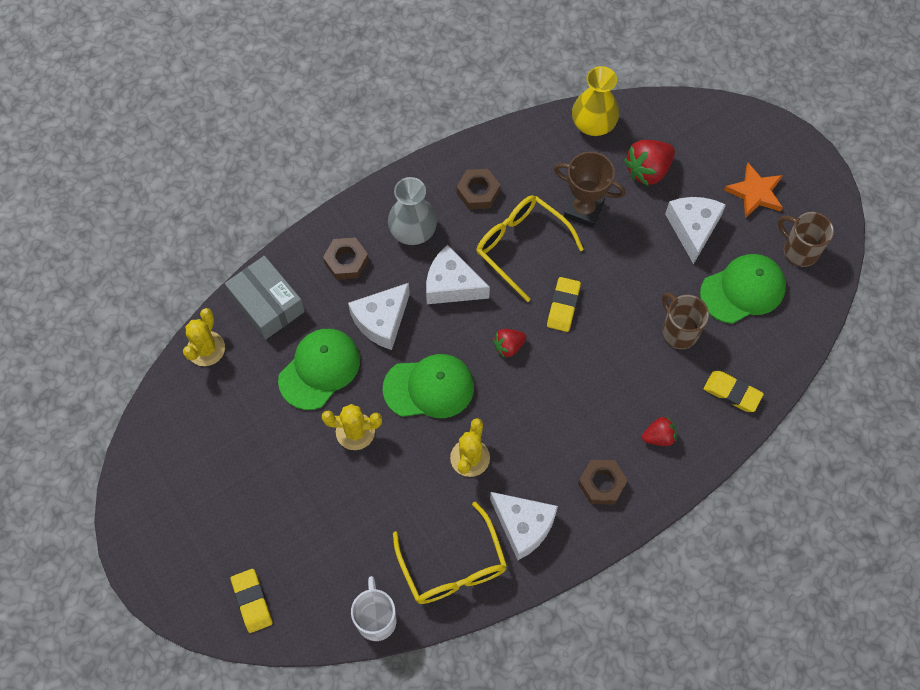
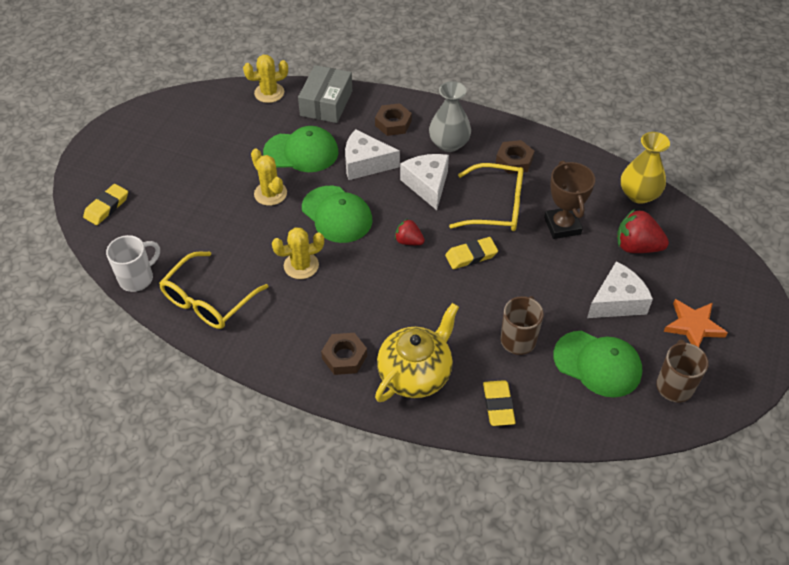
camera: 55 degrees right, 15 degrees down
yellow glasses [476,195,584,302] -> yellow glasses turned 90 degrees clockwise [449,163,523,231]
white cheese [490,492,558,560] -> none
red strawberry [642,416,677,446] -> yellow teapot [375,303,459,402]

